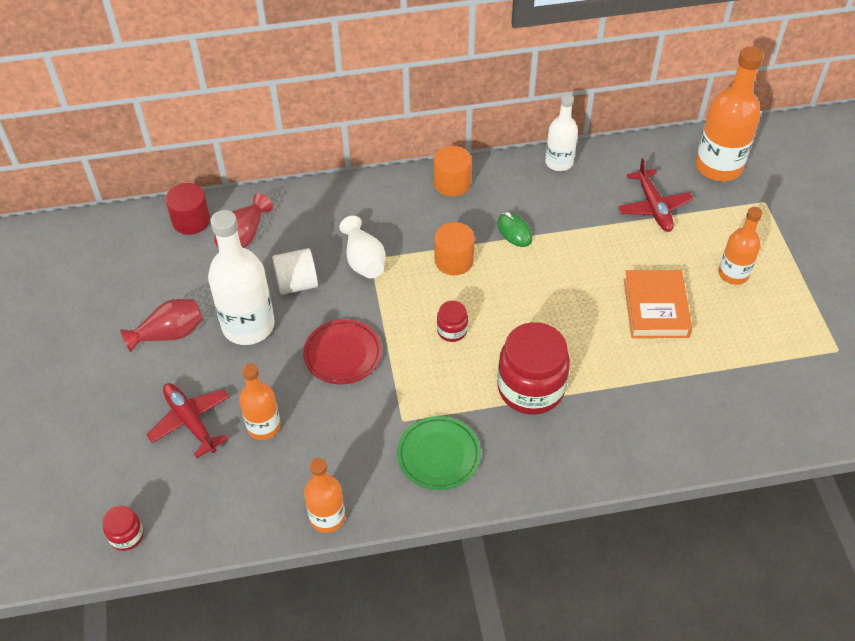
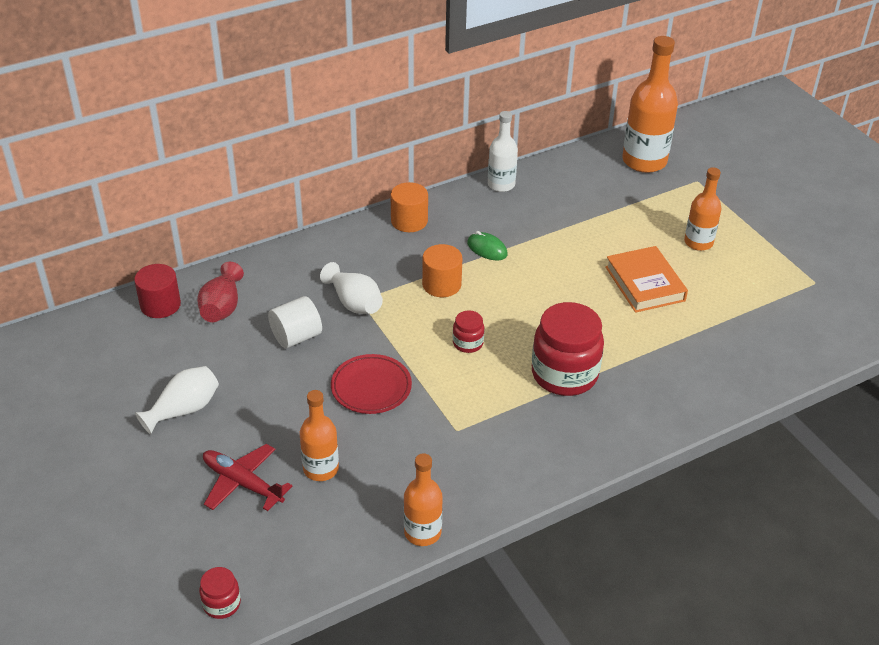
camera: 20 degrees left, 10 degrees down
red vase [120,299,203,352] -> white vase [135,366,219,435]
white bottle [208,210,275,345] -> none
green plate [397,416,481,490] -> none
red plane [618,158,693,232] -> none

